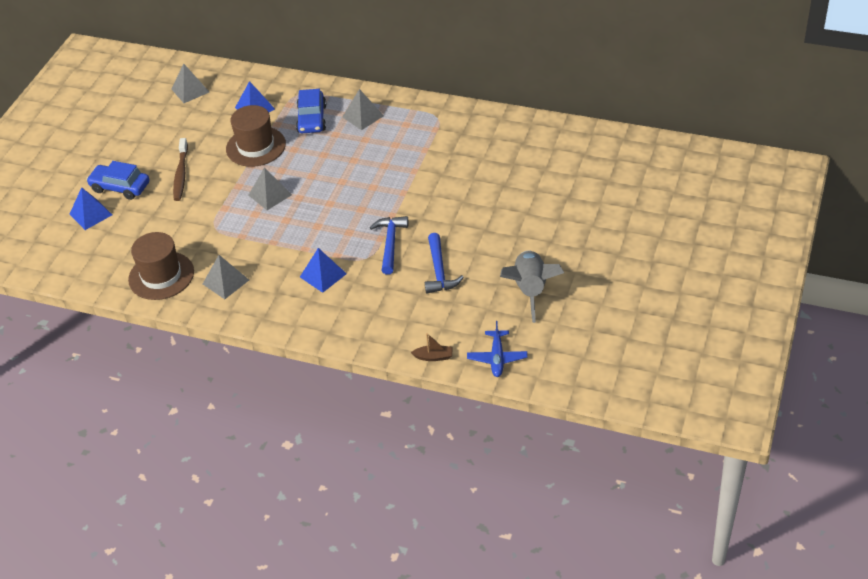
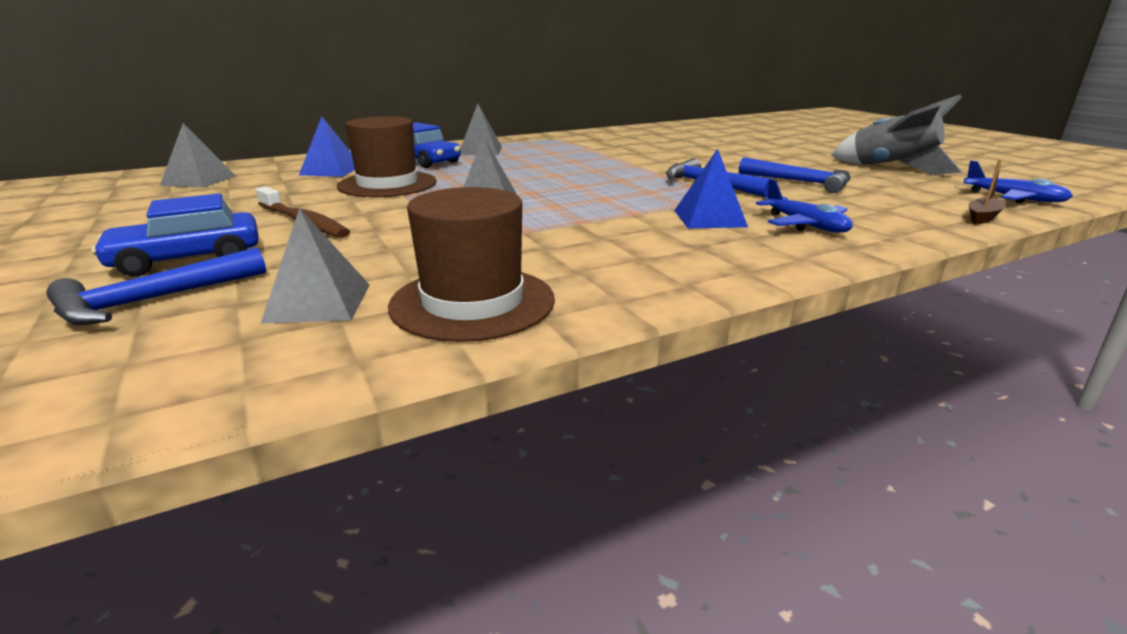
camera: 50 degrees left, 20 degrees down
blue pyramid [70,187,112,230] -> blue hammer [47,247,266,325]
grey pyramid [203,255,249,299] -> grey pyramid moved to [261,208,370,323]
none -> blue plane [756,179,853,233]

